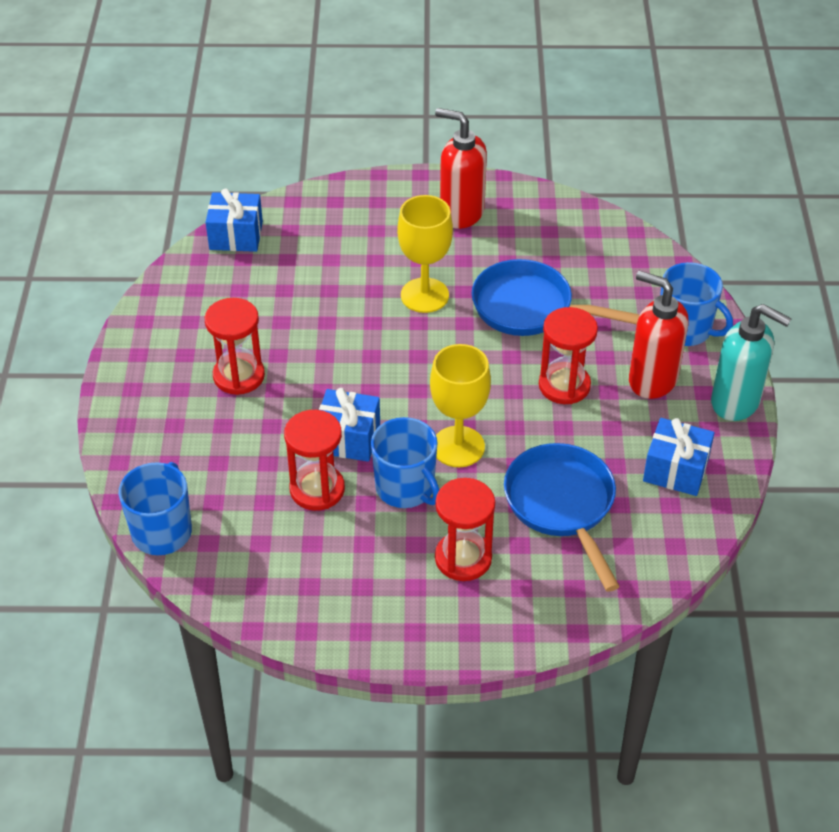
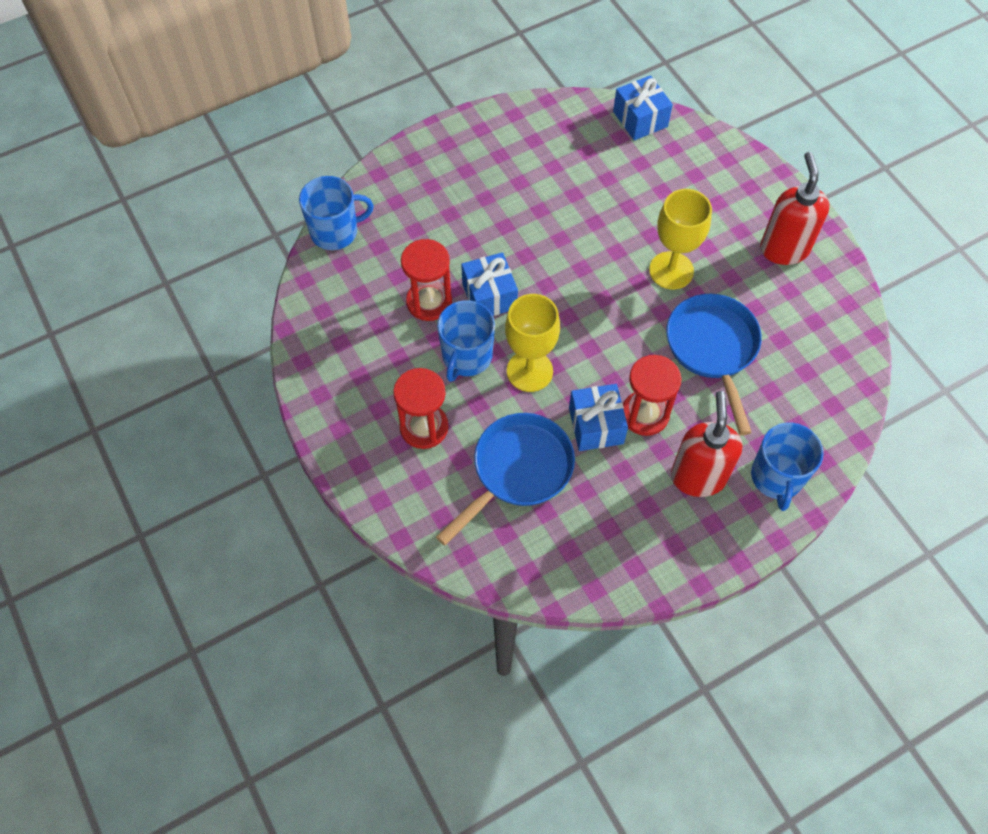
camera: 60 degrees right, 15 degrees up
red hourglass [205,298,265,395] -> none
blue gift [643,418,715,496] -> blue gift moved to [569,384,628,451]
turquoise soap dispenser [711,304,792,421] -> none

